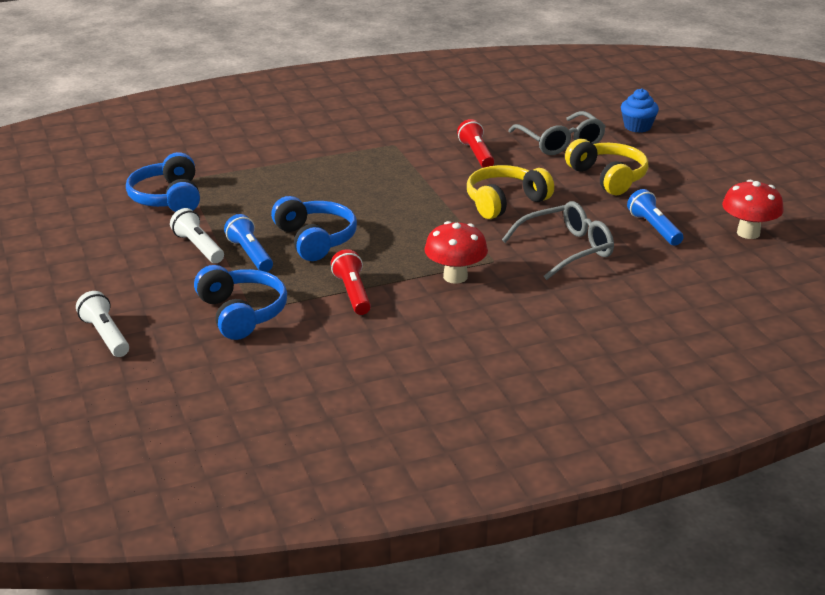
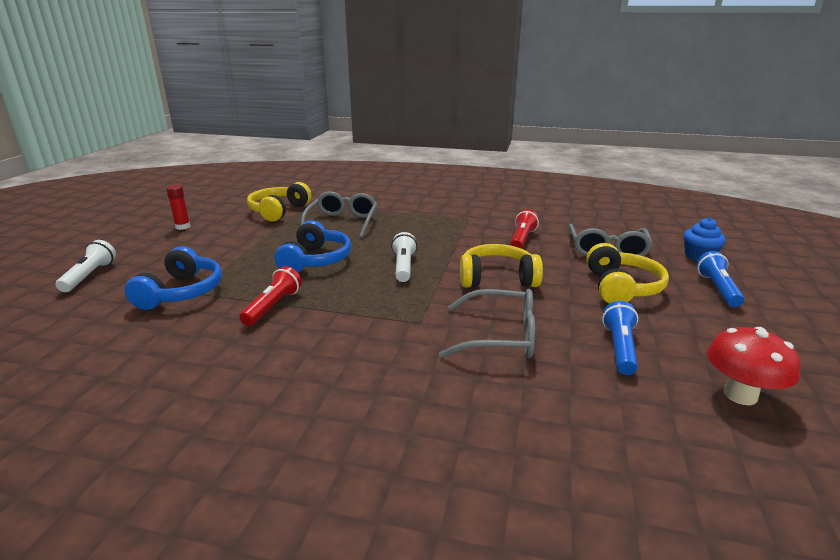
camera: 35 degrees right, 5 degrees down
blue headphones [126,152,200,212] -> yellow headphones [247,182,312,222]
white flashlight [170,208,224,263] -> white flashlight moved to [391,232,417,282]
blue flashlight [224,214,273,272] -> blue flashlight moved to [696,251,744,307]
red mushroom [424,221,488,284] -> none
none -> red glue stick [166,185,190,230]
none -> grey glasses [301,191,378,238]

